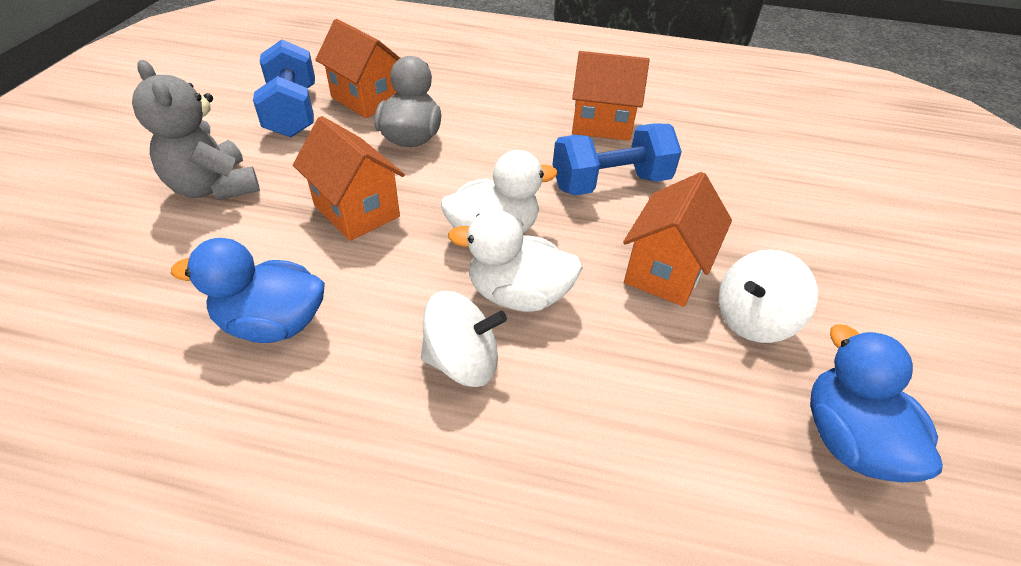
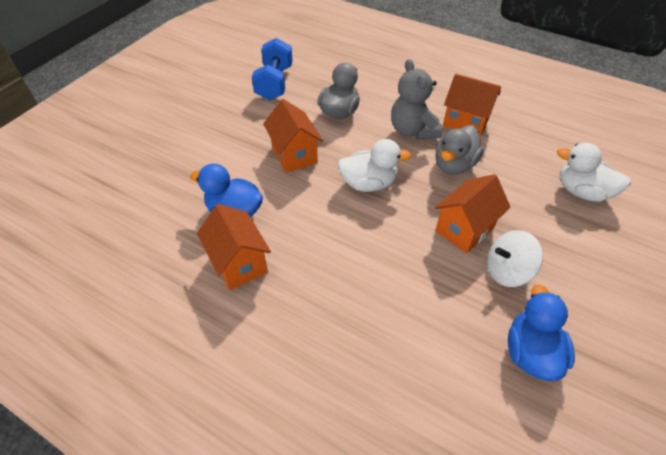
camera: 20 degrees right, 5 degrees up
grey teddy bear [132,60,260,200] -> grey teddy bear moved to [391,59,442,140]
orange house [315,19,400,118] -> orange house moved to [197,204,271,290]
white spinning top [421,291,507,387] -> none
white duck [448,210,583,312] -> white duck moved to [557,143,631,202]
blue dumbbell [553,123,682,196] -> grey duck [435,125,484,174]

